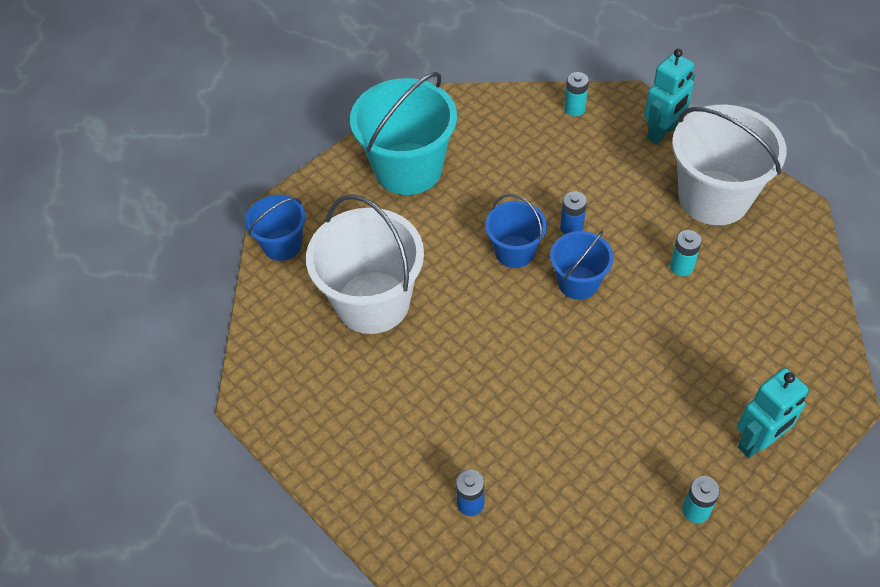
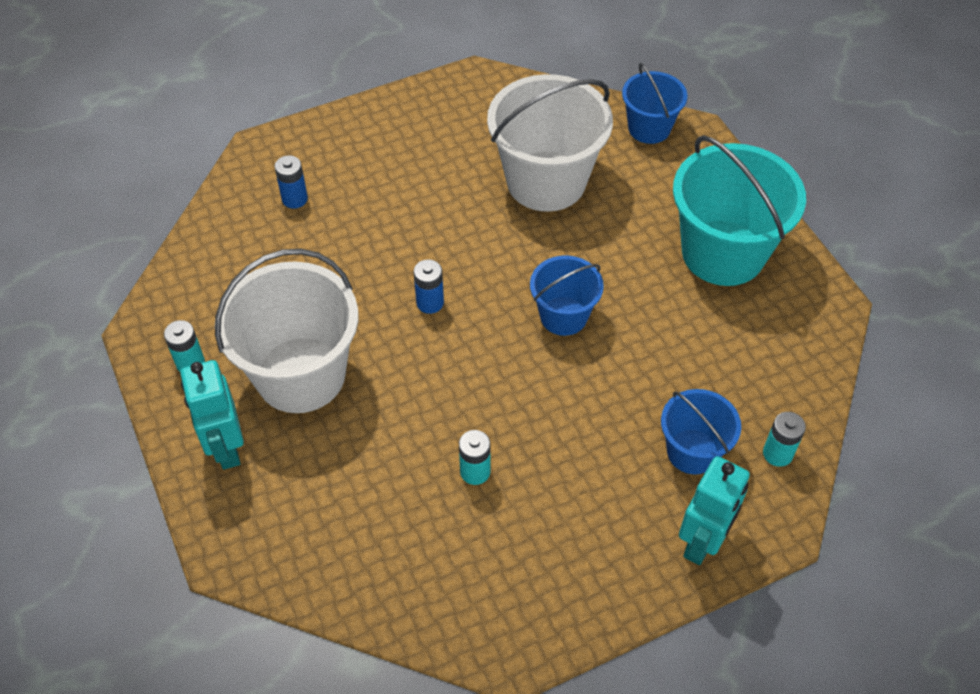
camera: 105 degrees right, 0 degrees up
blue bucket [550,231,614,300] -> blue bucket moved to [661,389,741,474]
blue battery [560,191,587,235] -> blue battery moved to [414,260,444,314]
turquoise robot [644,49,695,145] -> turquoise robot turned 120 degrees counterclockwise [679,456,750,565]
white bucket [672,105,787,225] -> white bucket moved to [215,249,358,413]

